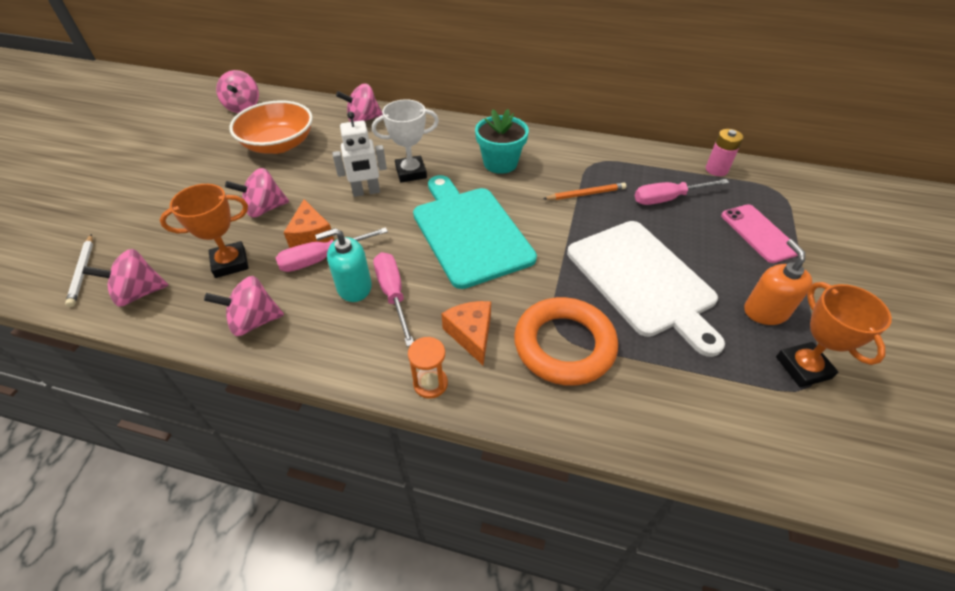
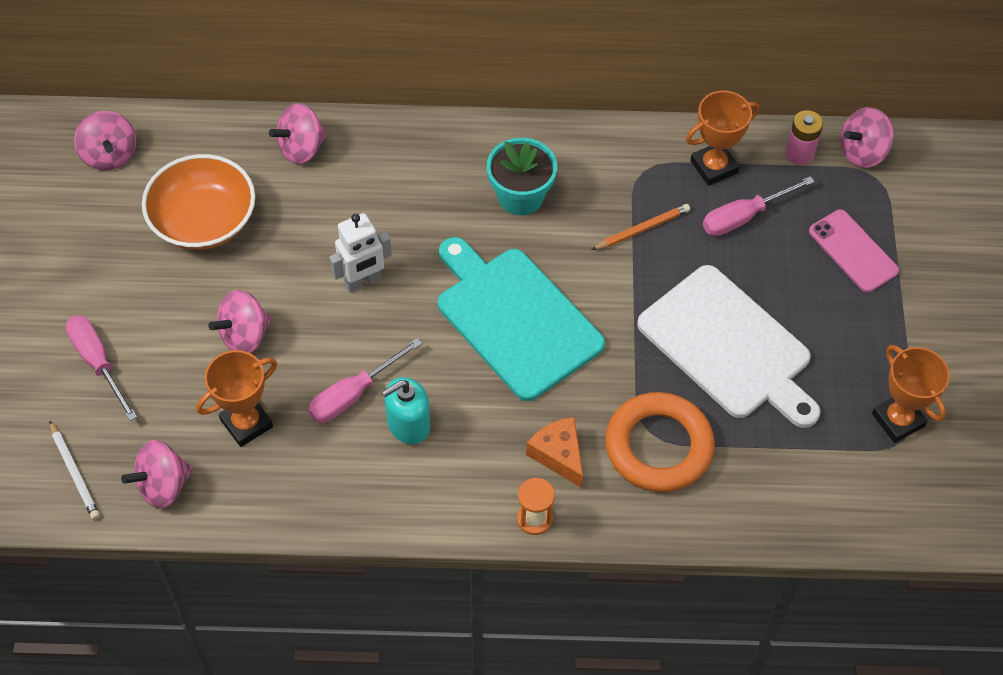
camera: 15 degrees left, 10 degrees up
pink spinning top [204,276,284,336] -> pink spinning top moved to [840,107,894,168]
orange cheese [284,199,334,248] -> none
white trophy [372,99,439,182] -> none
pink screwdriver [374,252,414,347] -> pink screwdriver moved to [65,315,137,421]
orange soap dispenser [744,239,813,325] -> none
none -> orange trophy [686,91,759,186]

